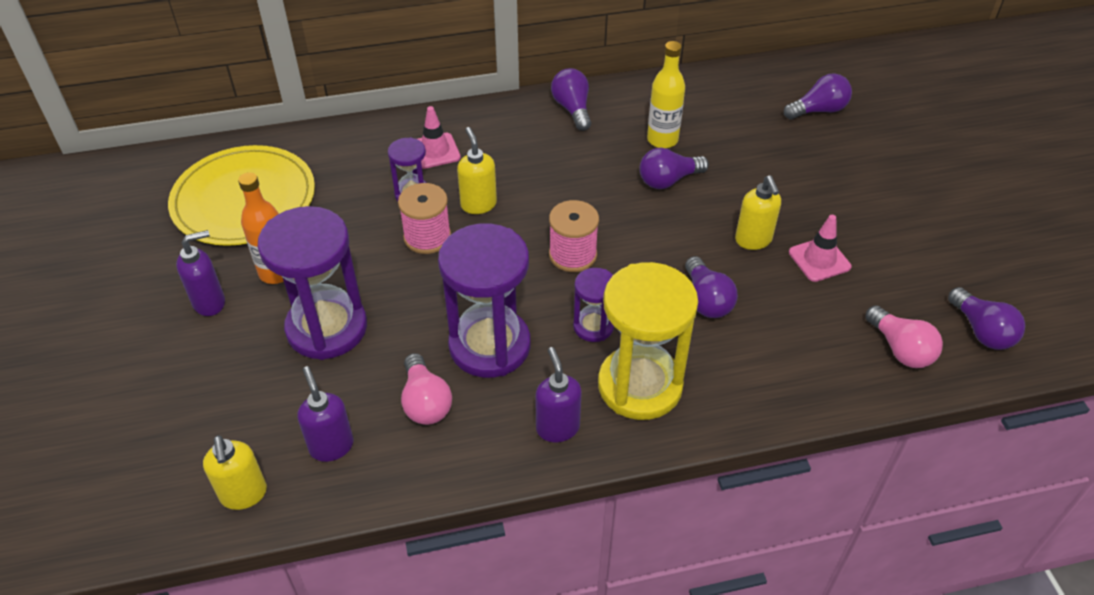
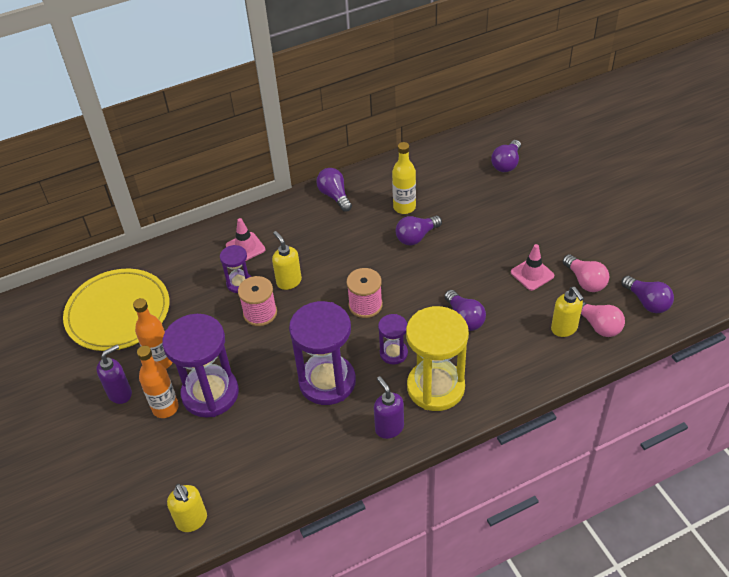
camera: 10 degrees left, 0 degrees up
purple soap dispenser [297,366,354,462] -> none
pink light bulb [401,353,452,425] -> pink light bulb moved to [563,254,609,292]
yellow soap dispenser [735,175,781,250] -> yellow soap dispenser moved to [551,287,584,337]
purple light bulb [784,73,852,120] -> purple light bulb turned 150 degrees clockwise [491,140,521,172]
none -> orange bottle [137,346,179,418]

